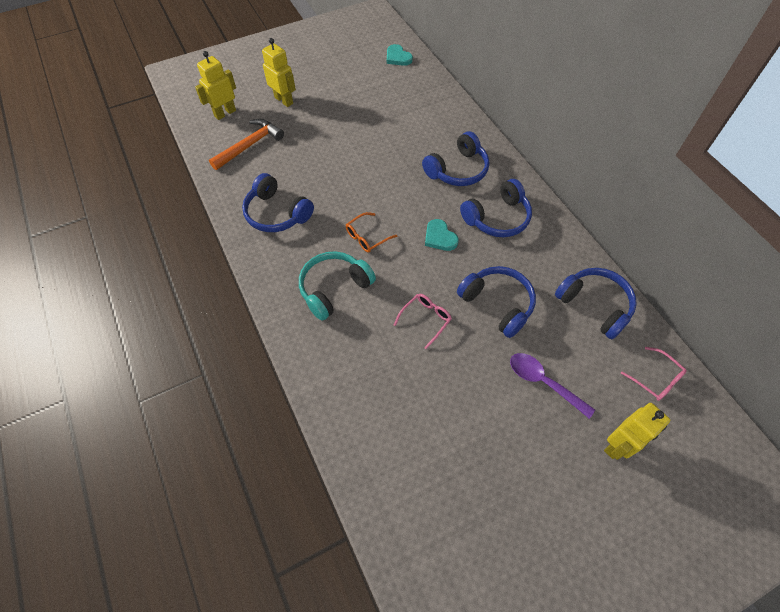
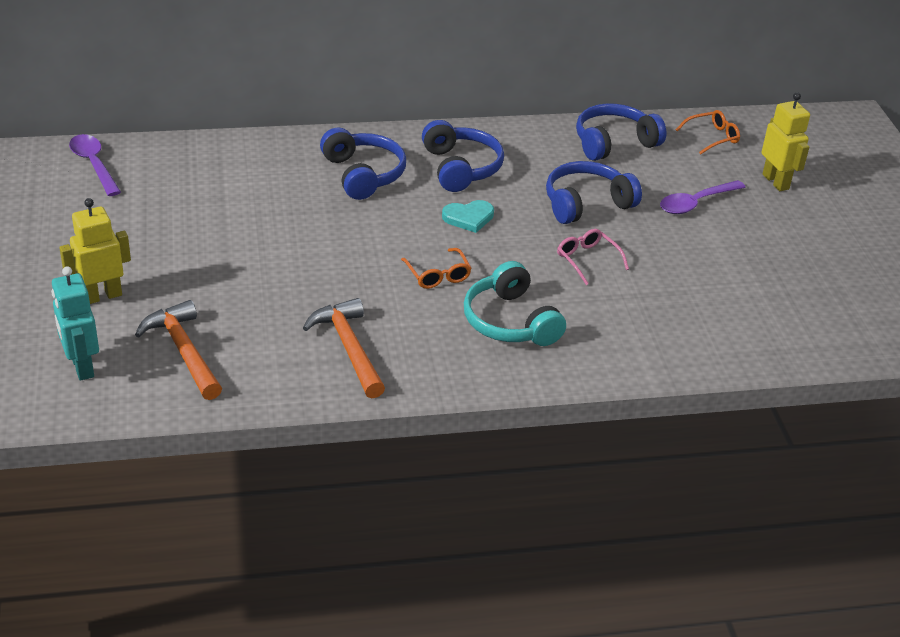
camera: 75 degrees left, 20 degrees down
yellow robot [195,51,236,120] -> turquoise robot [51,266,99,381]
blue headphones [242,173,314,232] -> orange hammer [303,298,385,398]
turquoise heart [387,44,413,66] -> purple spoon [69,134,121,196]
pink glasses [621,347,687,401] -> orange glasses [676,110,740,154]

